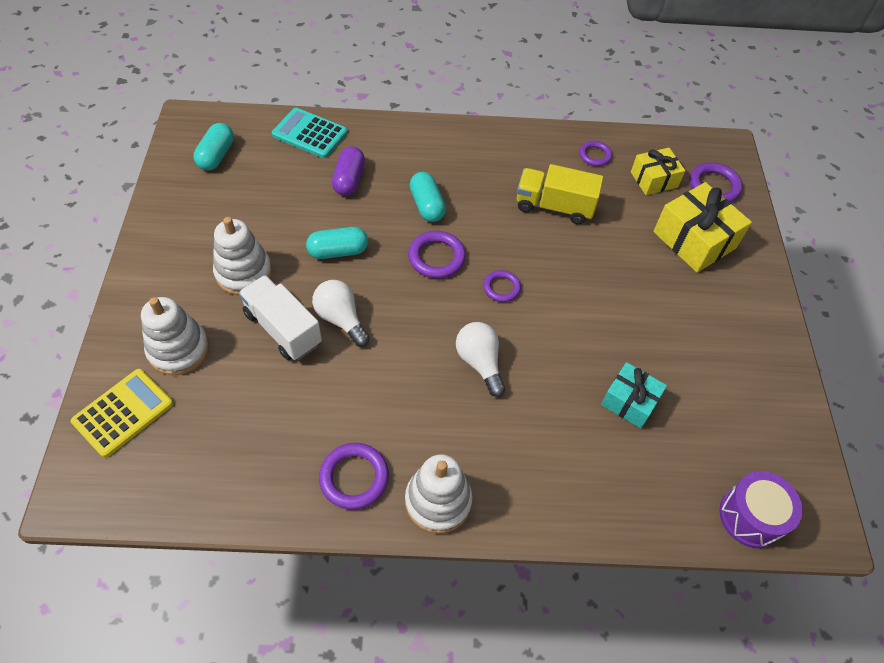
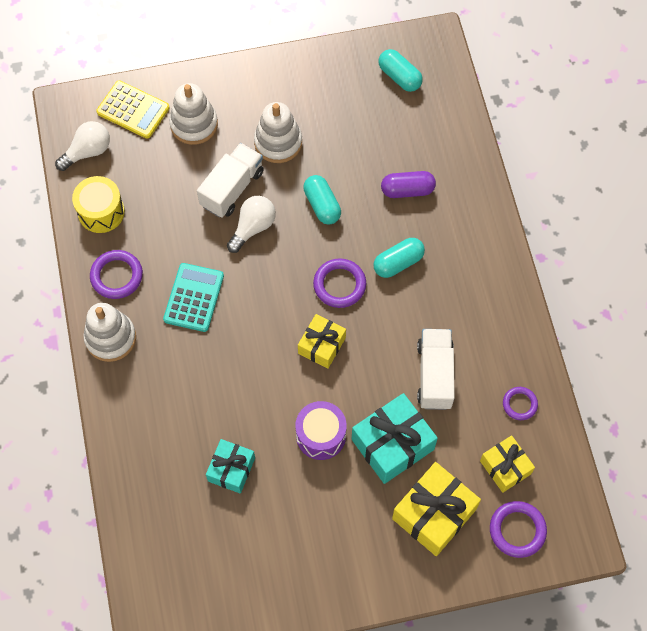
camera: 80 degrees right, 10 degrees up
turquoise capsule [193,123,234,170] -> turquoise capsule turned 45 degrees clockwise [379,49,423,92]
turquoise calculator [272,108,347,158] -> turquoise calculator moved to [163,263,224,332]
white light bulb [456,322,506,397] -> white light bulb moved to [55,121,110,171]
purple ring [483,270,521,302] -> yellow gift [298,314,346,369]
yellow truck [517,164,603,224] -> white truck [417,329,455,410]
purple drum [719,471,802,548] -> purple drum moved to [295,401,347,460]
none -> yellow drum [72,176,125,233]
none -> turquoise gift [352,393,438,484]

